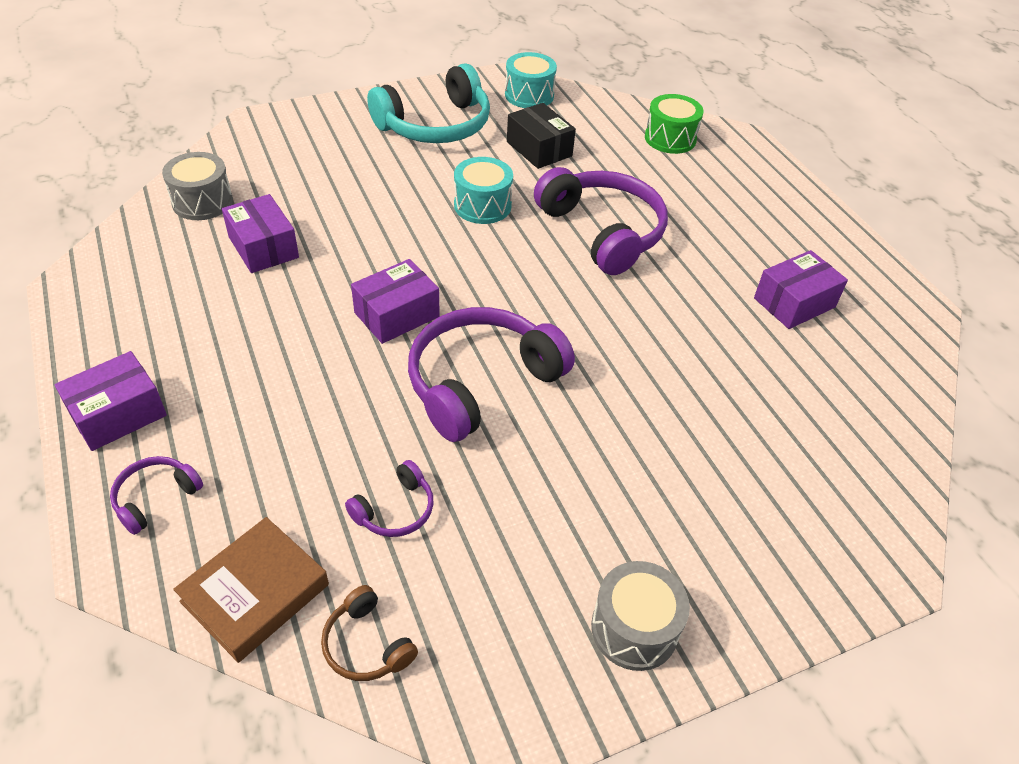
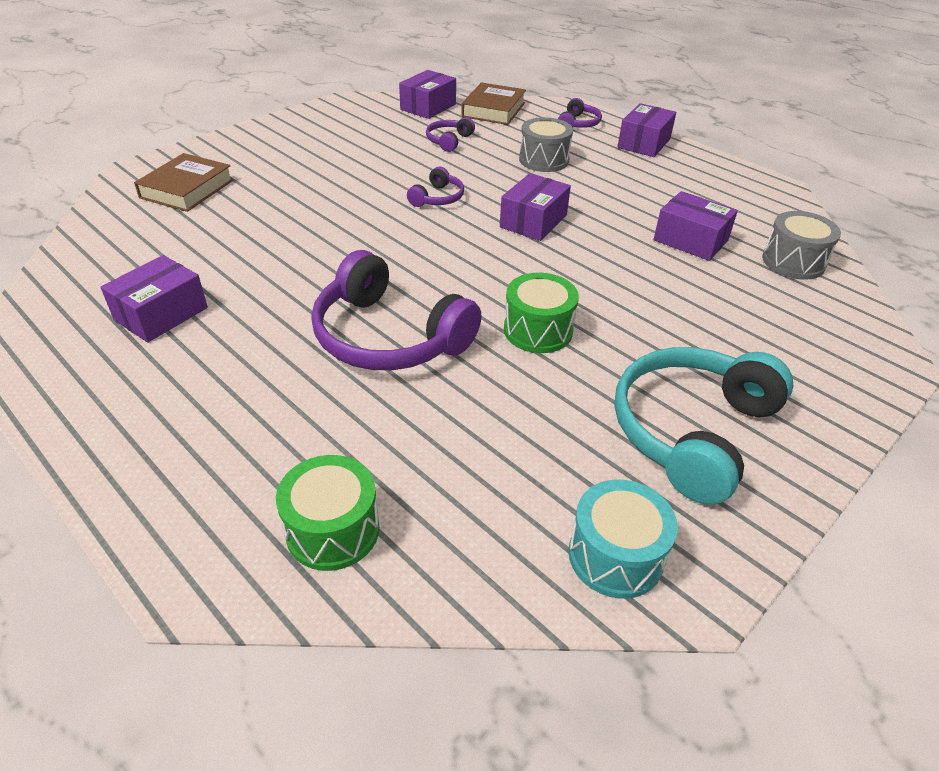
camera: 160 degrees right, 5 degrees down
brown headphones [321,585,418,681] -> purple box [399,70,456,119]
purple headphones [408,307,575,442] -> purple headphones [407,167,464,207], size x0.47
turquoise drum [454,157,513,224] -> green drum [504,273,579,353]
black box [507,103,576,169] -> none
grey drum [591,561,690,671] -> grey drum moved to [519,117,573,172]
none -> brown book [134,153,234,212]

